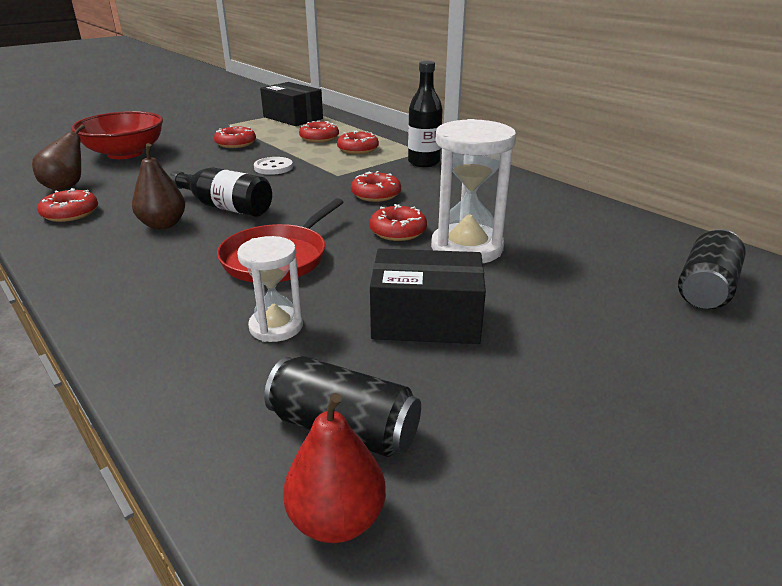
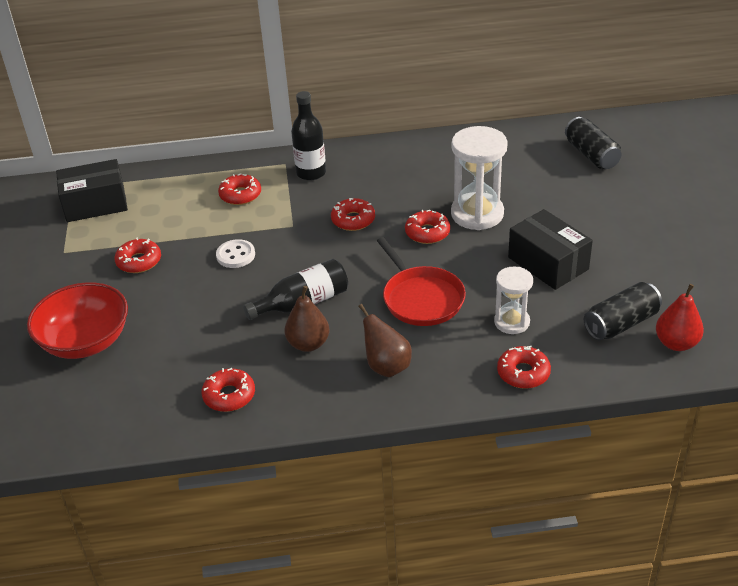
camera: 55 degrees left, 10 degrees up
brown pear [32,124,85,191] -> brown pear moved to [358,304,412,377]
red donut [299,121,339,143] -> red donut moved to [497,346,551,389]
black box [370,249,486,344] -> black box turned 75 degrees counterclockwise [508,209,593,290]

